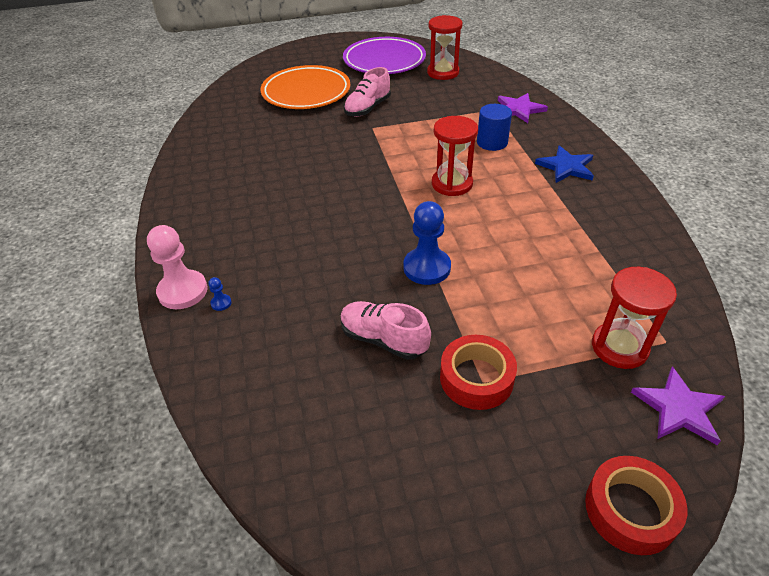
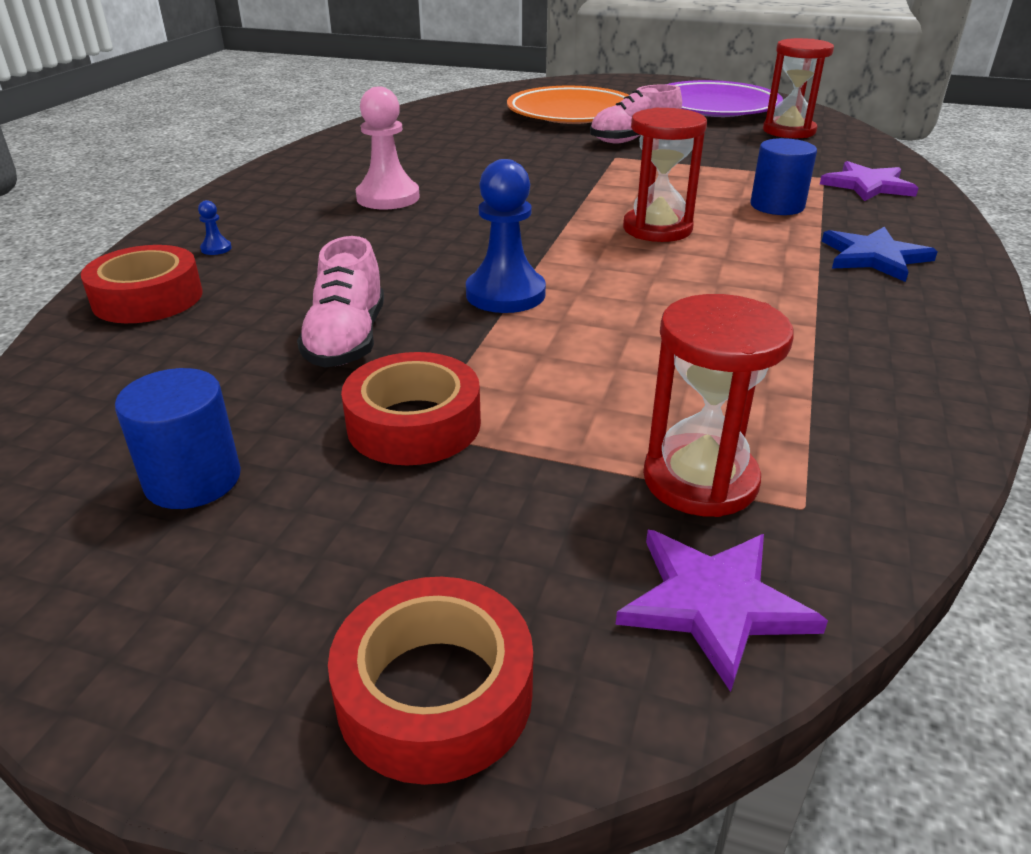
camera: 30 degrees right, 10 degrees down
pink pawn [147,225,208,309] -> pink pawn moved to [356,87,420,209]
pink shoe [341,301,431,360] -> pink shoe turned 150 degrees counterclockwise [297,236,384,368]
none -> red tape [81,245,203,323]
none -> blue cylinder [115,368,241,509]

